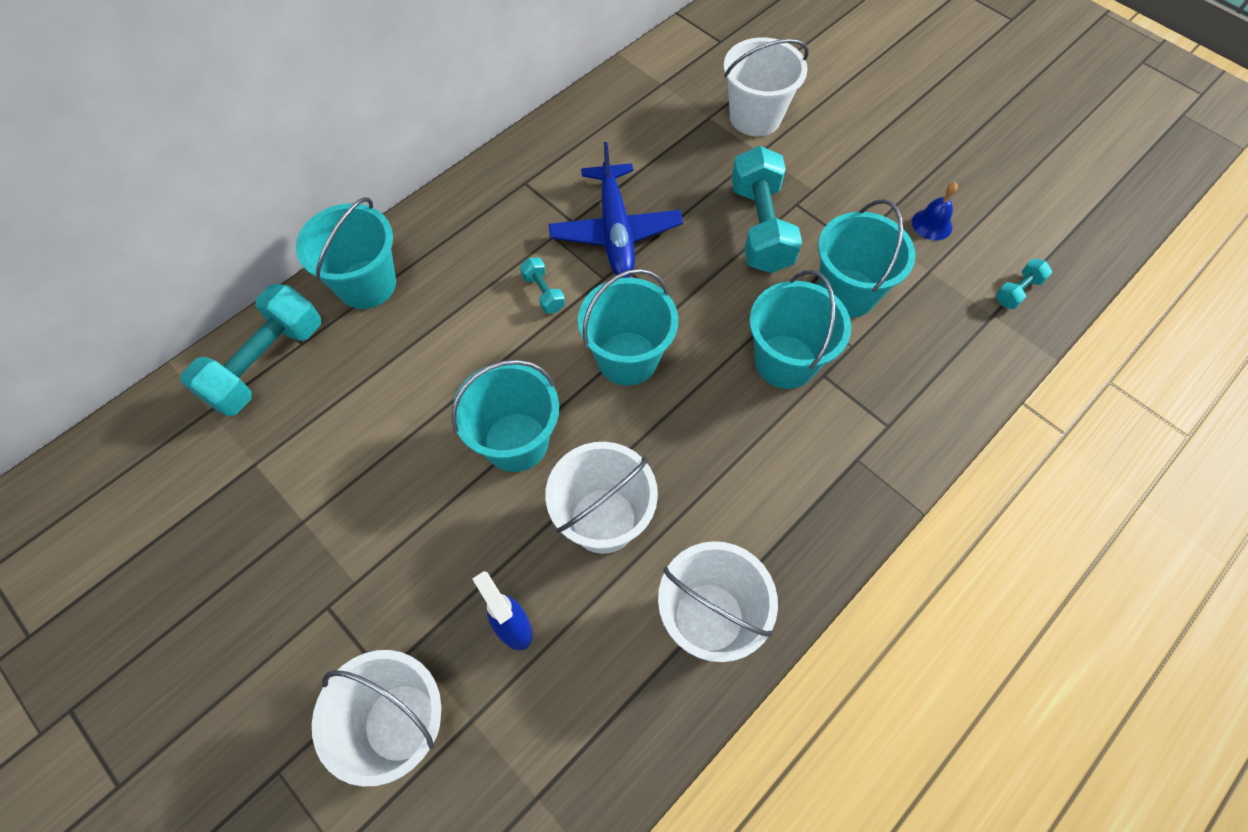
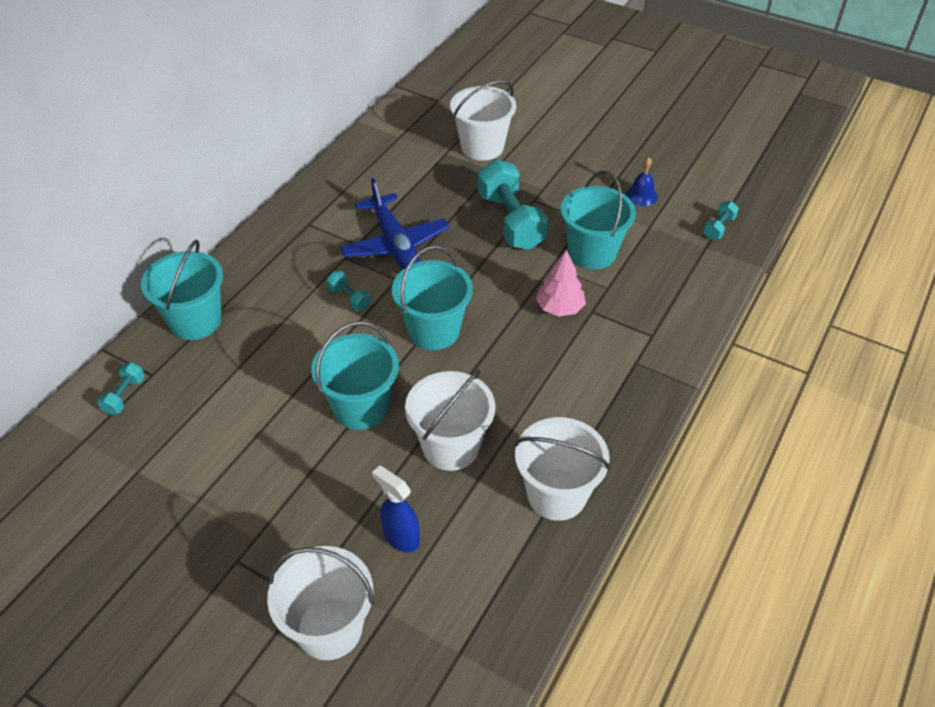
camera: 15 degrees left, 15 degrees down
turquoise dumbbell [180,284,321,416] -> turquoise dumbbell [97,362,145,415], size x0.46
turquoise bucket [749,270,851,389] -> pink tree [536,250,586,316]

